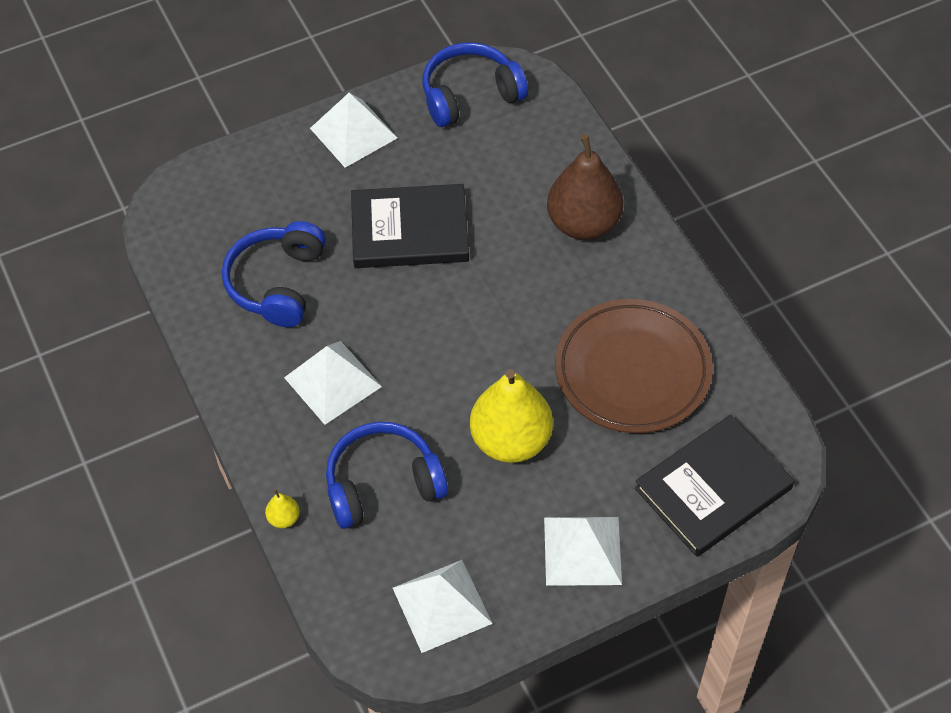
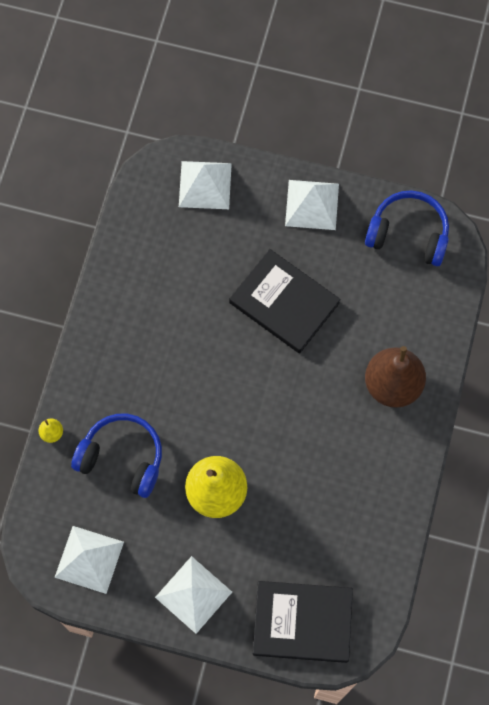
camera: 40 degrees right, 15 degrees up
blue headphones [222,221,326,327] -> none
white pyramid [284,341,382,425] -> white pyramid moved to [179,161,232,209]
brown plate [555,299,713,433] -> none

